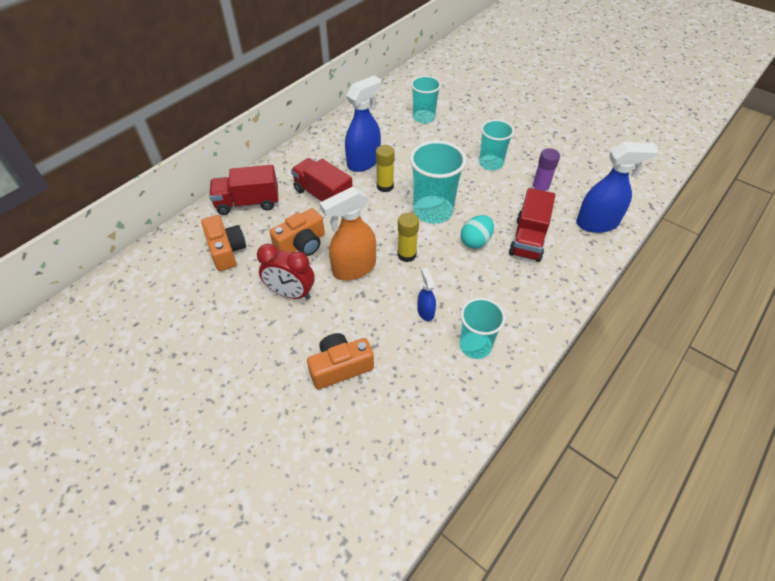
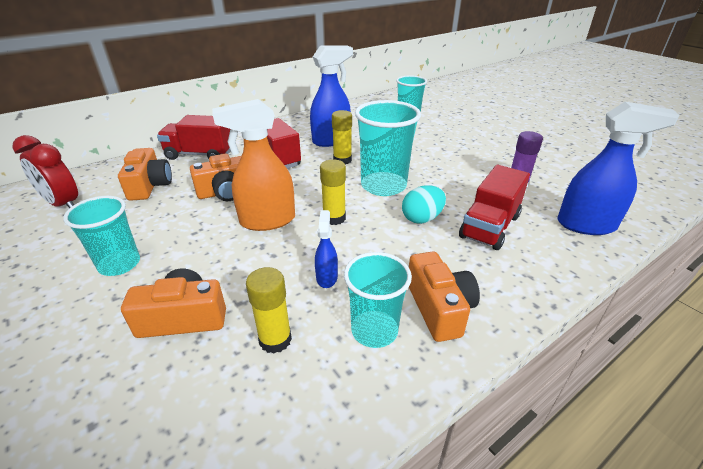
camera: 15 degrees right, 15 degrees down
red clock [257,244,315,299] -> red clock moved to [13,135,78,208]
turquoise cup [479,119,514,170] -> turquoise cup moved to [63,196,140,276]
none -> yellow glue stick [246,267,292,354]
none -> orange camera [409,251,480,342]

